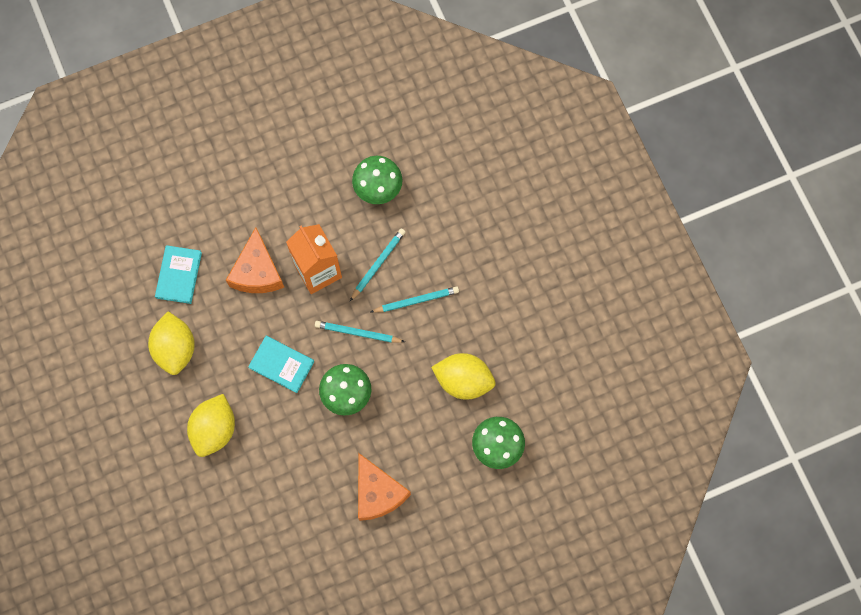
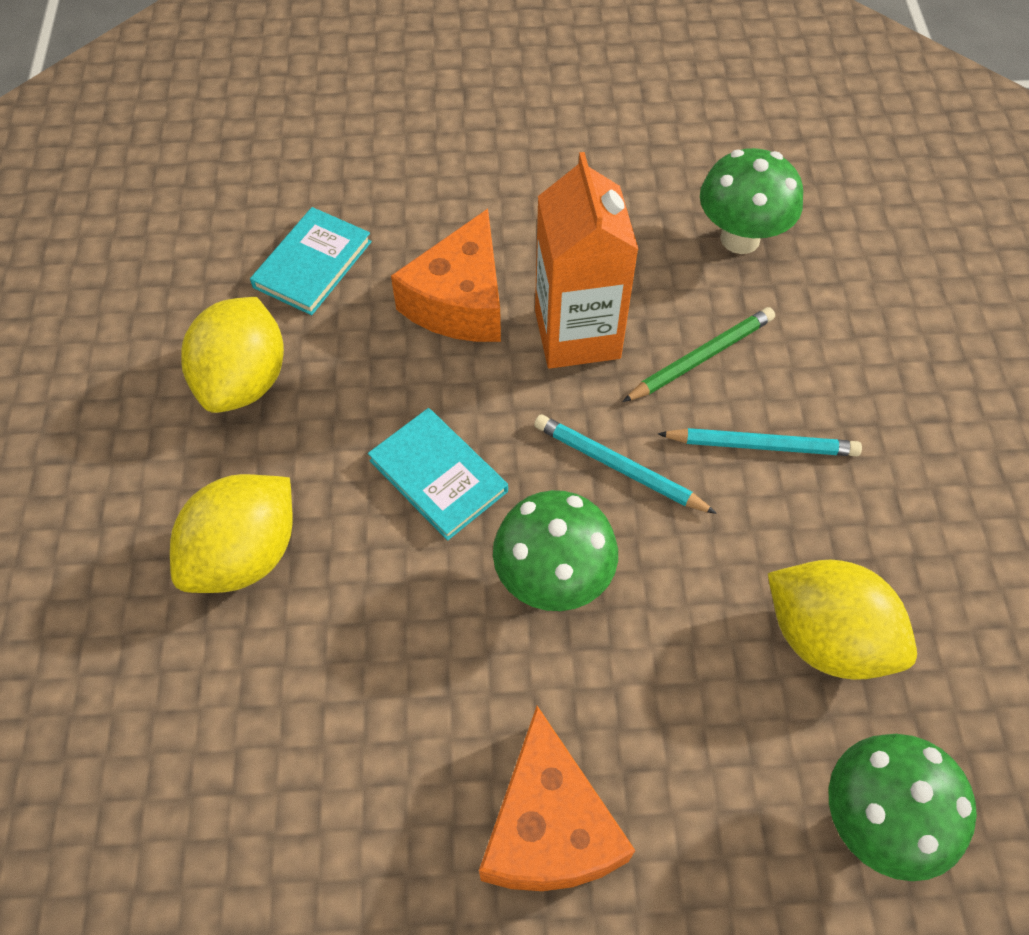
camera: 20 degrees right, 15 degrees down
turquoise pencil [350,228,406,301] -> green pencil [622,307,775,402]

